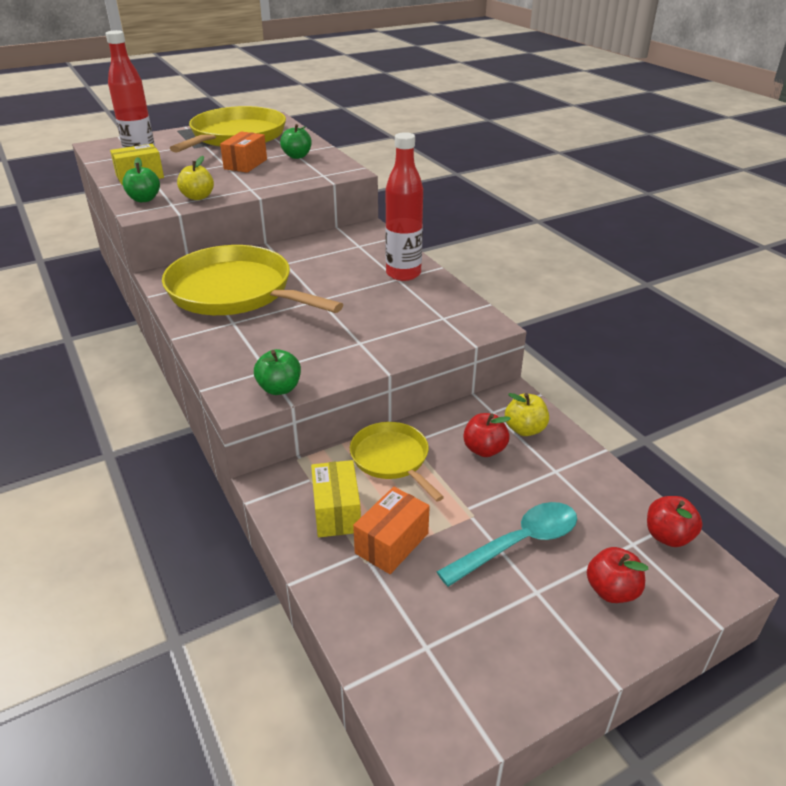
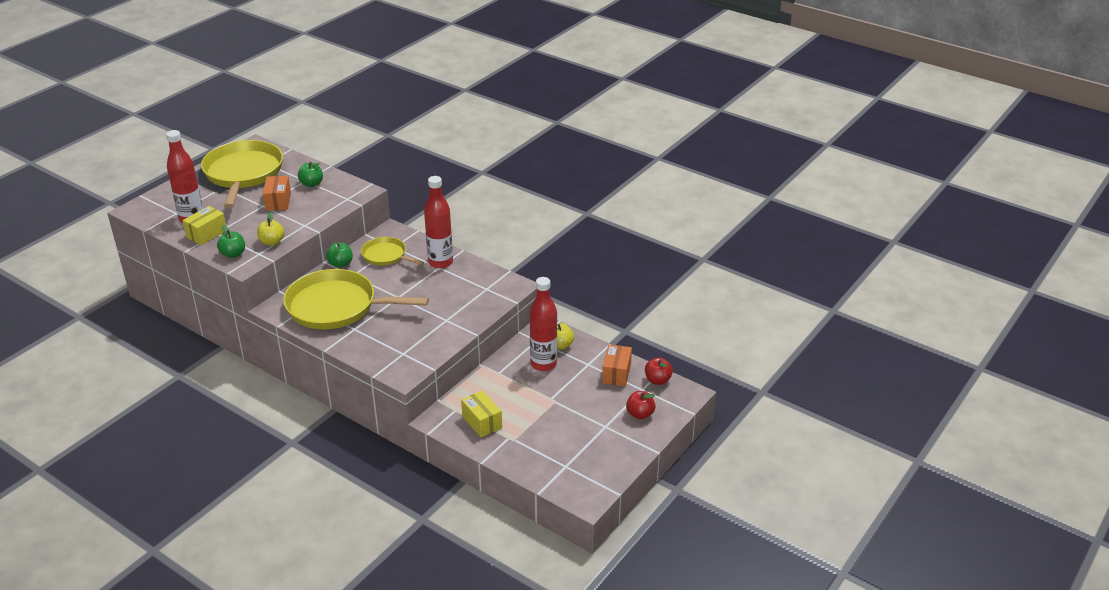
camera: 25 degrees left, 0 degrees up
green apple [254,349,301,395] -> green apple moved to [326,242,353,268]
yellow pan [350,422,444,502] -> yellow pan moved to [361,237,424,266]
orange box [353,487,430,574] -> orange box moved to [602,344,632,386]
turquoise spoon [437,502,577,587] -> none
red apple [463,413,511,457] -> red bottle [530,277,557,371]

